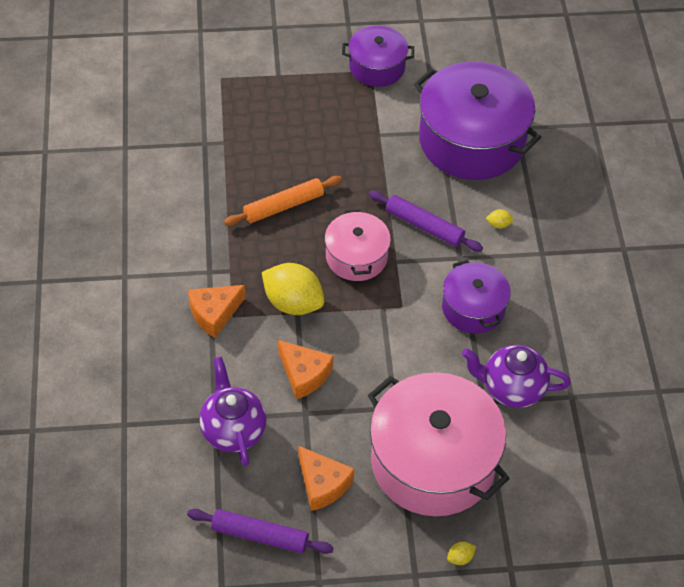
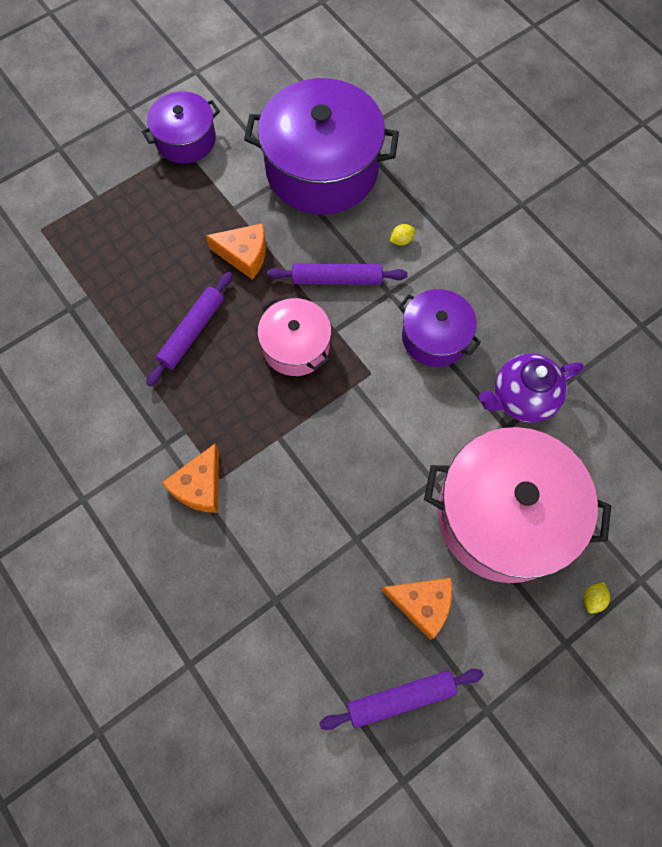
camera: 30 degrees left, 15 degrees up
purple teapot [199,357,267,466] -> none
orange rolling pin [224,176,342,226] -> purple rolling pin [146,272,232,387]
yellow lemon [262,263,324,315] -> none
orange cheese [278,340,333,400] -> orange cheese moved to [206,223,266,280]

